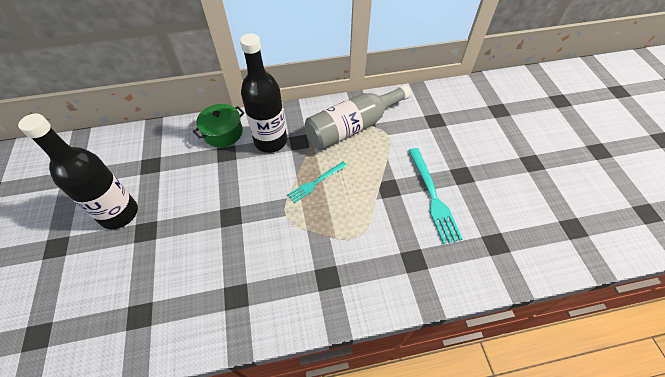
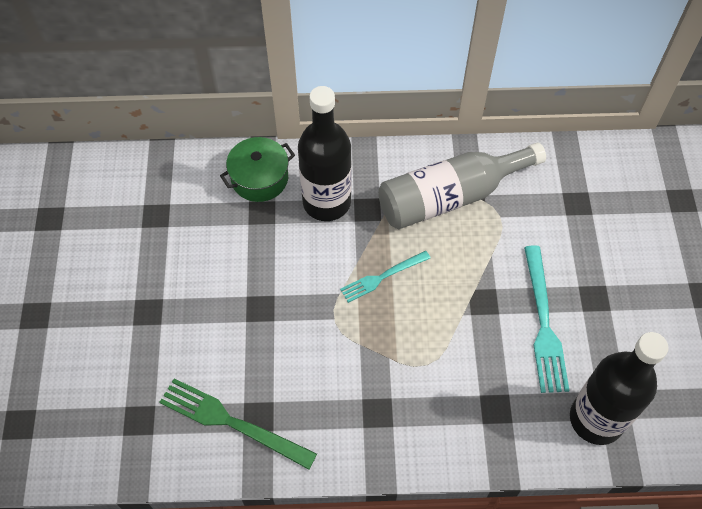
camera: 10 degrees right, 5 degrees up
black bottle [18,113,138,229] -> black bottle moved to [570,332,668,445]
none -> green fork [159,378,317,470]

